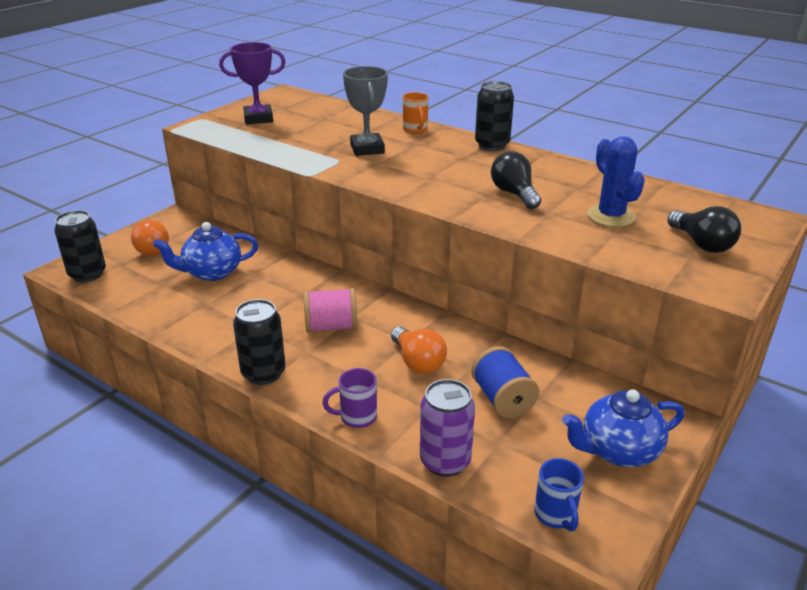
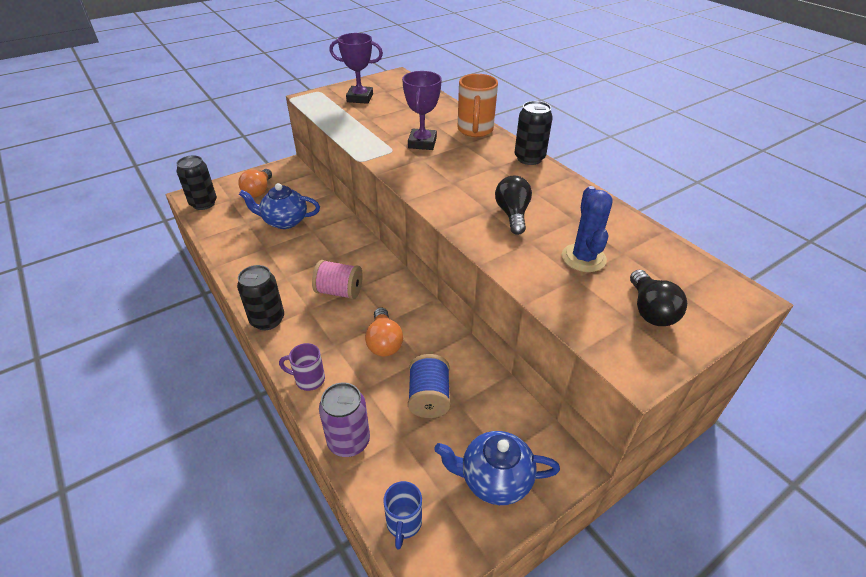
camera: 20 degrees right, 10 degrees up
grey trophy [343,66,388,156] -> purple trophy [402,71,442,150]
orange mug [403,92,429,134] -> orange mug [458,74,498,137], size x1.67

